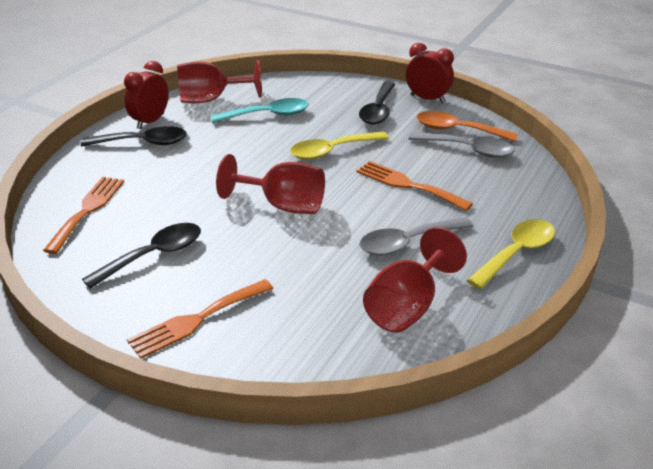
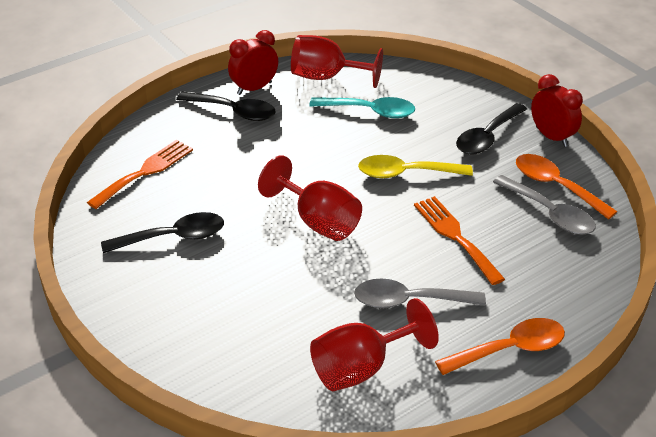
camera: 25 degrees right, 5 degrees up
orange fork [127,279,274,359] -> none
yellow spoon [467,219,555,289] -> orange spoon [435,318,565,375]

